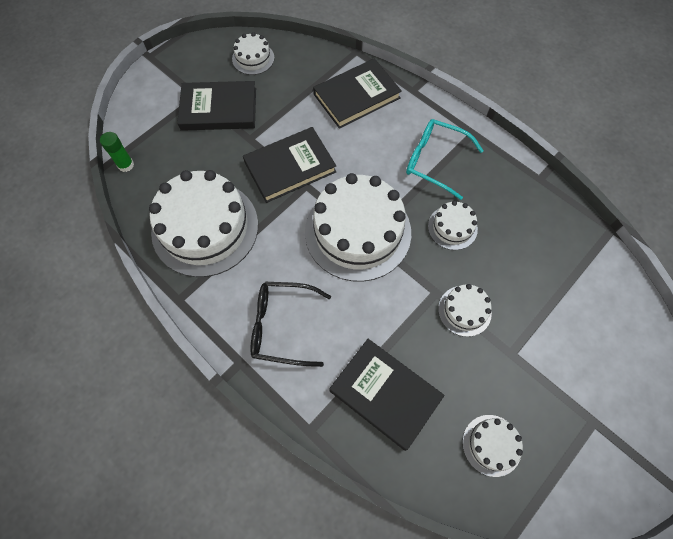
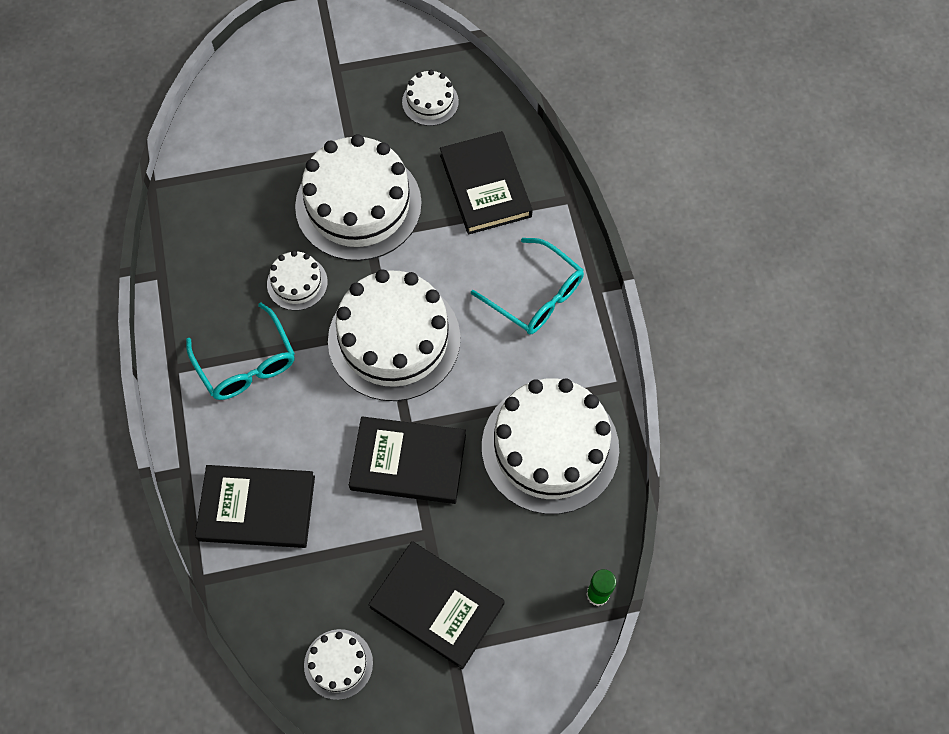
camera: 145 degrees left, 0 degrees up
black glasses [250,282,331,367] -> turquoise glasses [471,238,584,334]
white cake [438,284,492,337] -> white cake [295,134,422,261], size x2.14

